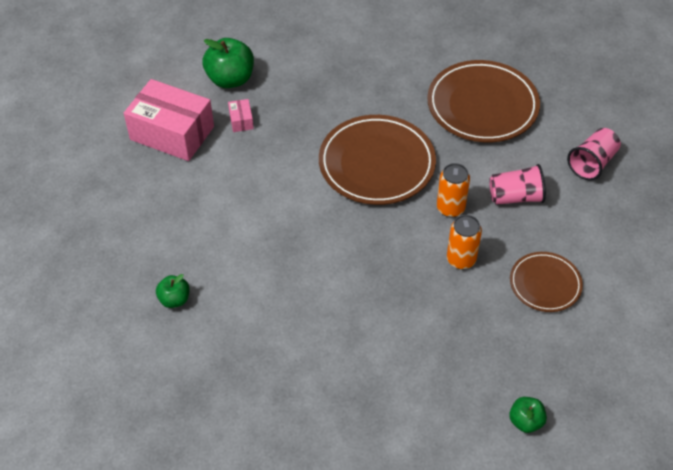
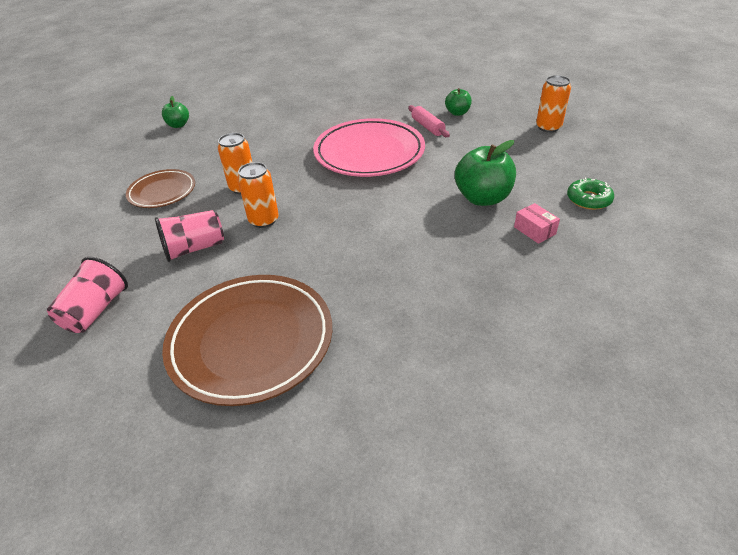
camera: 160 degrees right, 10 degrees down
pink box [124,79,214,161] -> green donut [567,177,614,210]
green apple [202,38,254,88] -> green apple moved to [455,140,516,206]
brown plate [319,115,436,205] -> none
none -> pink plate [313,118,425,177]
none -> pink rolling pin [408,105,450,137]
none -> orange can [536,75,571,132]

